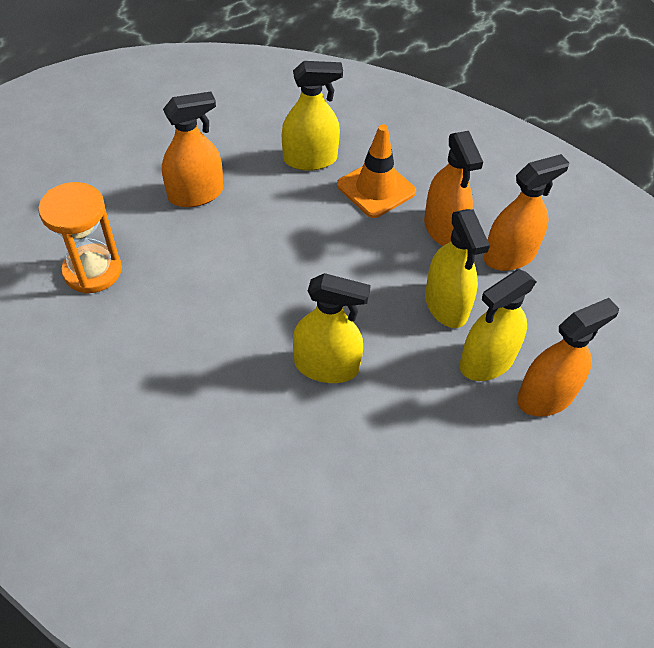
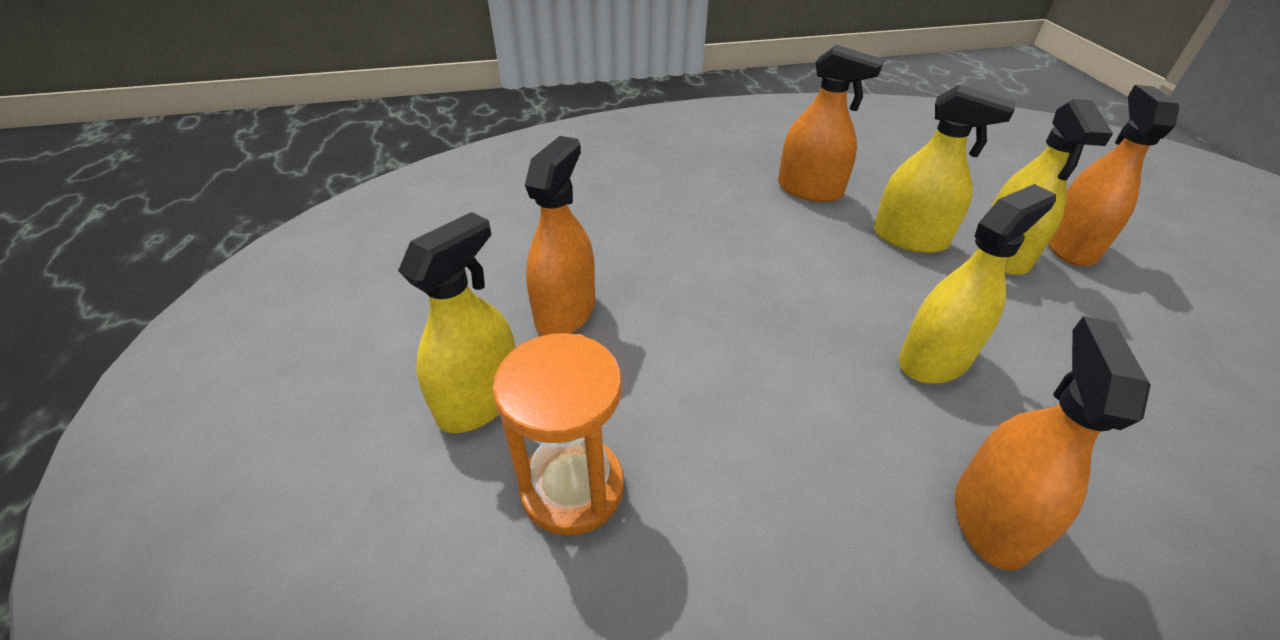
camera: 45 degrees left, 10 degrees down
yellow spray bottle [282,61,343,171] -> yellow spray bottle moved to [398,212,516,433]
orange traffic cone [337,124,416,218] -> none
orange spray bottle [484,154,569,271] -> orange spray bottle moved to [955,316,1151,571]

